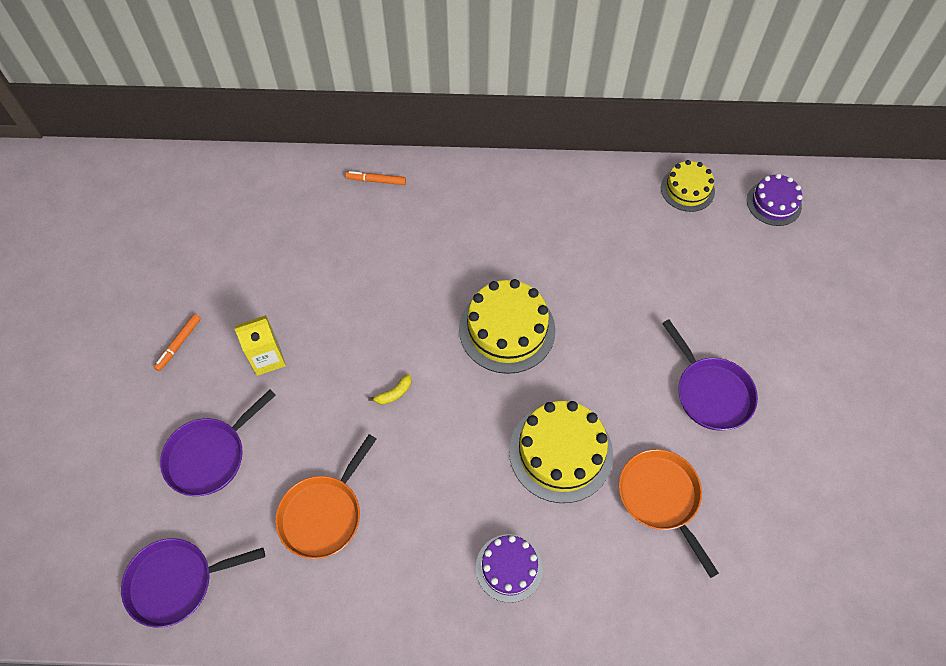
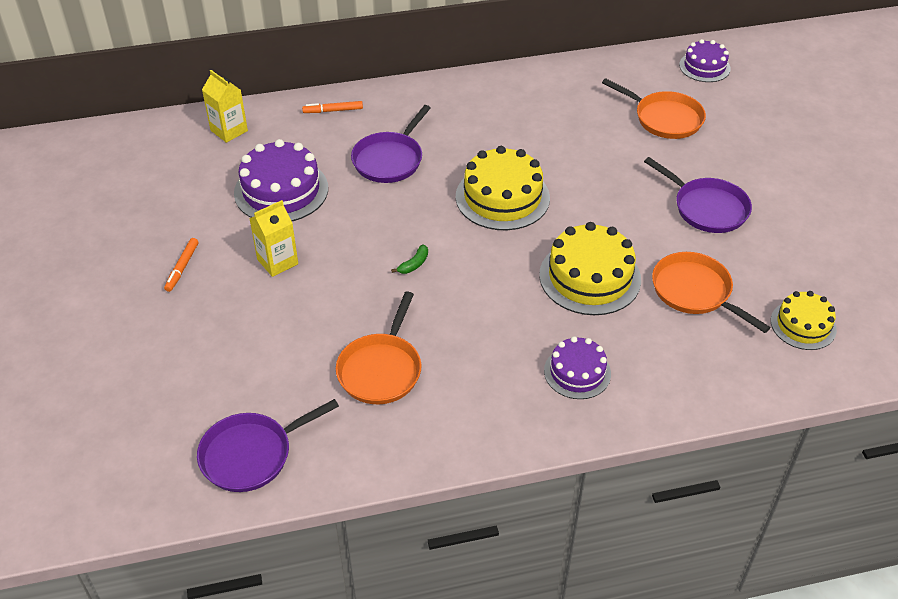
camera: 15 degrees left, 15 degrees down
purple pan [160,390,276,496] -> purple pan moved to [351,105,431,183]
yellow banana [368,374,412,405] -> green banana [391,244,428,274]
yellow cake [661,160,715,212] -> yellow cake moved to [771,291,837,350]
none -> yellow carton [202,70,248,143]
none -> purple cake [234,139,328,221]
none -> orange pan [602,78,706,139]

